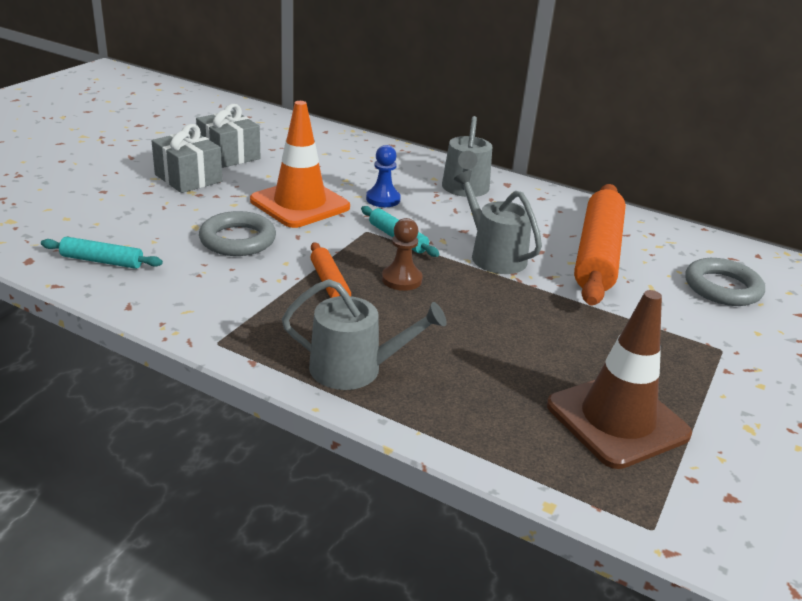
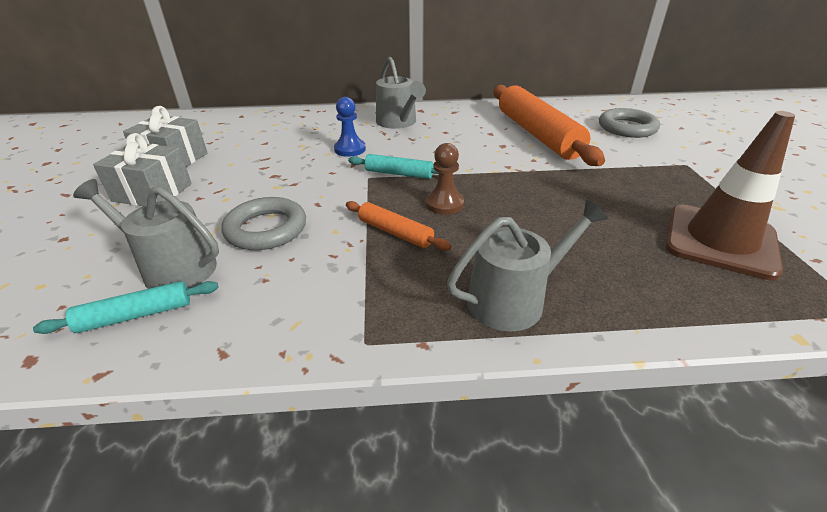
camera: 30 degrees left, 5 degrees up
orange traffic cone [250,101,350,228] -> none
grey watering can [454,170,542,274] -> grey watering can moved to [73,179,219,289]

